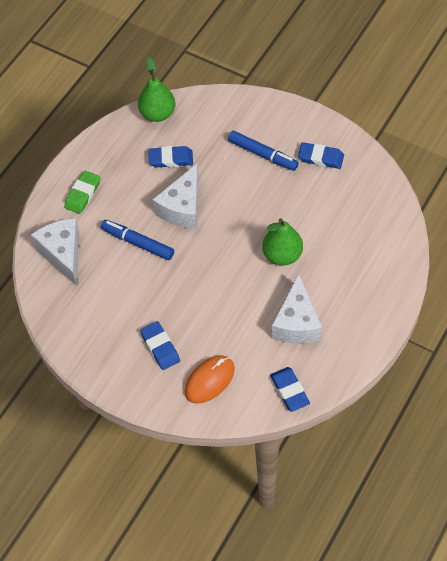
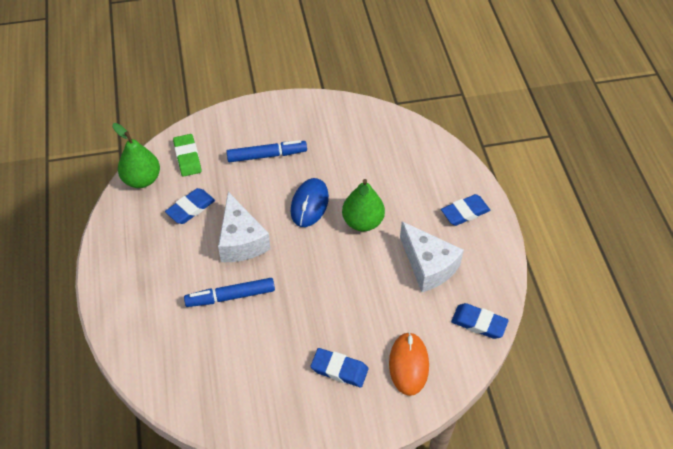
camera: 45 degrees left, 5 degrees down
white cheese [31,218,79,285] -> none
green eraser [64,171,100,214] -> green eraser moved to [173,134,202,176]
blue eraser [298,142,344,169] -> blue eraser moved to [441,194,490,226]
none -> blue mouse [290,178,329,227]

